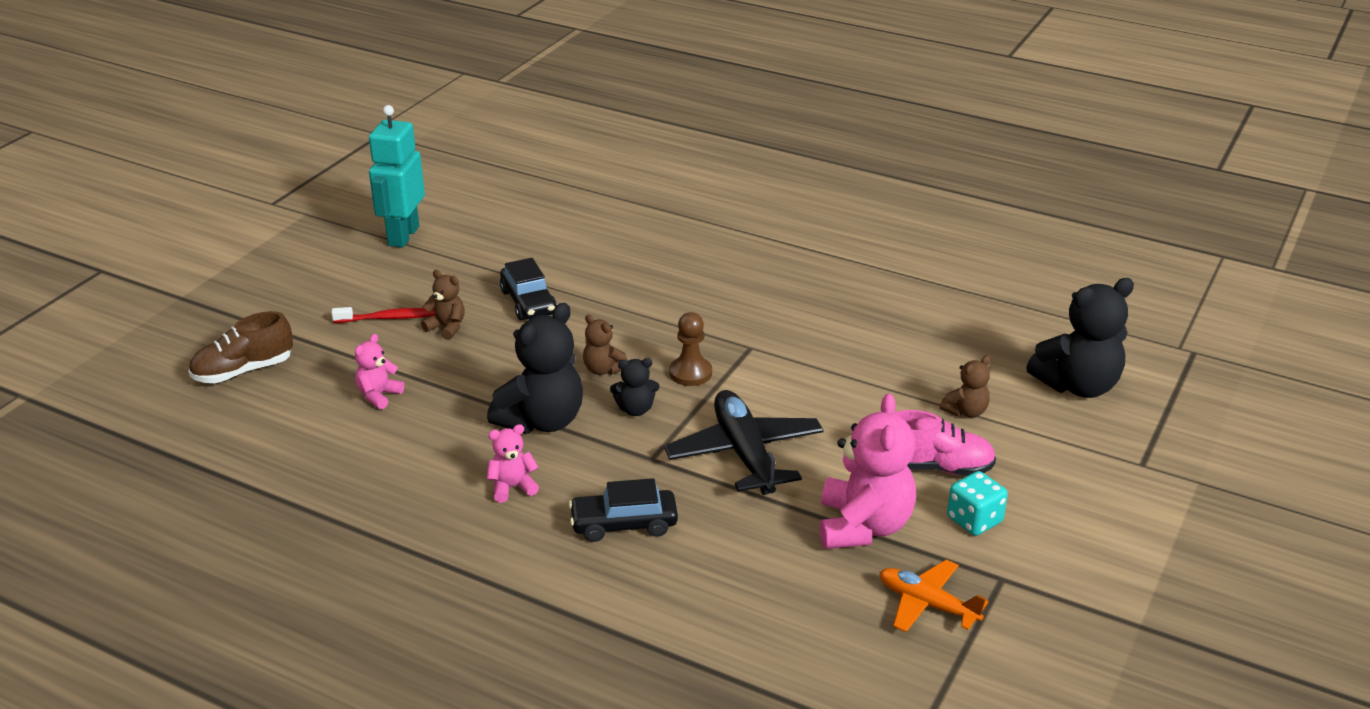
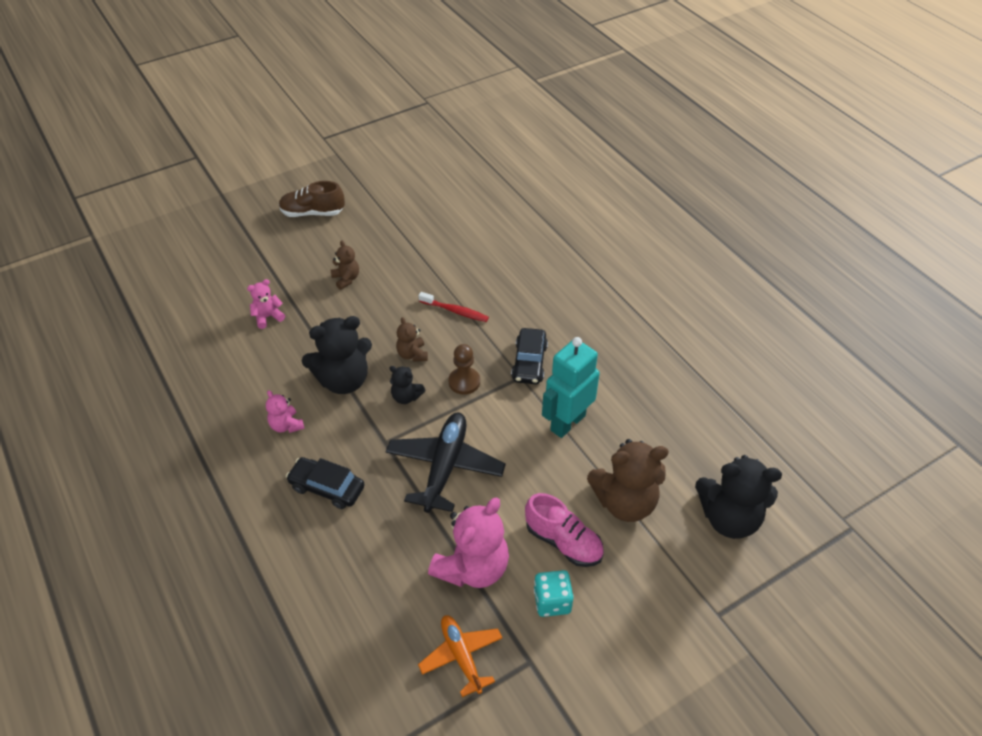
camera: 30 degrees right, 15 degrees up
brown shoe [188,311,293,383] -> brown shoe moved to [279,181,345,217]
red toothbrush [331,307,435,323] -> red toothbrush moved to [418,292,489,322]
turquoise robot [369,105,425,248] -> turquoise robot moved to [542,337,600,438]
pink teddy bear [487,424,539,503] -> pink teddy bear turned 135 degrees counterclockwise [266,390,305,433]
black car [500,258,557,320] -> black car moved to [511,328,548,384]
brown teddy bear [940,356,990,418] -> brown teddy bear [587,439,669,522], size x1.99

